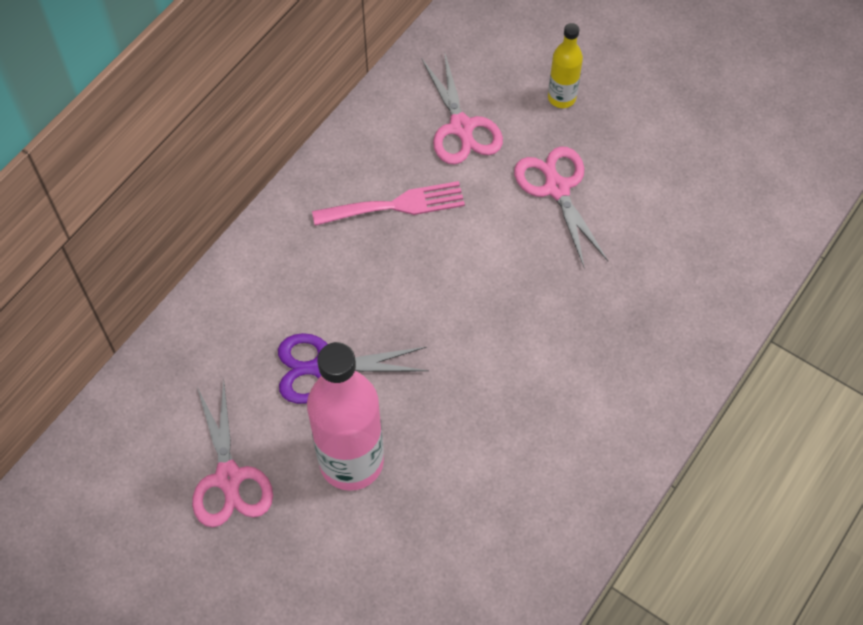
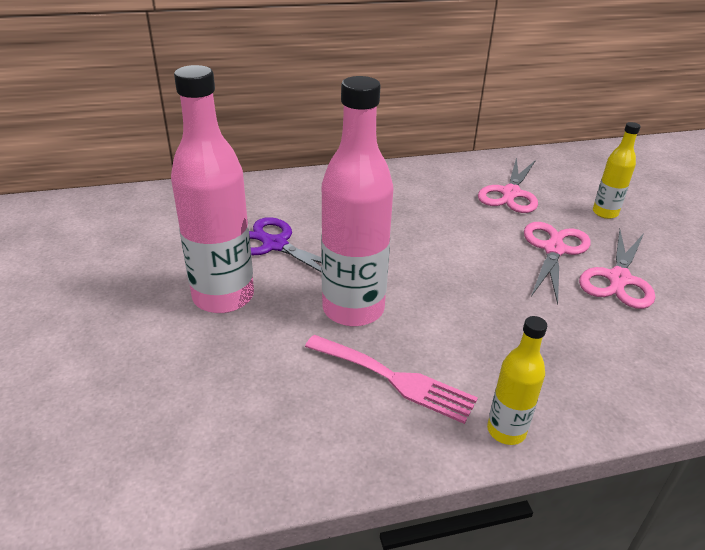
camera: 40 degrees right, 25 degrees down
pink scissors [192,379,273,527] -> pink scissors moved to [579,229,655,309]
pink fork [312,181,465,226] -> pink fork moved to [305,335,478,424]
none -> pink bottle [321,76,394,326]
none -> yellow bottle [487,316,547,445]

